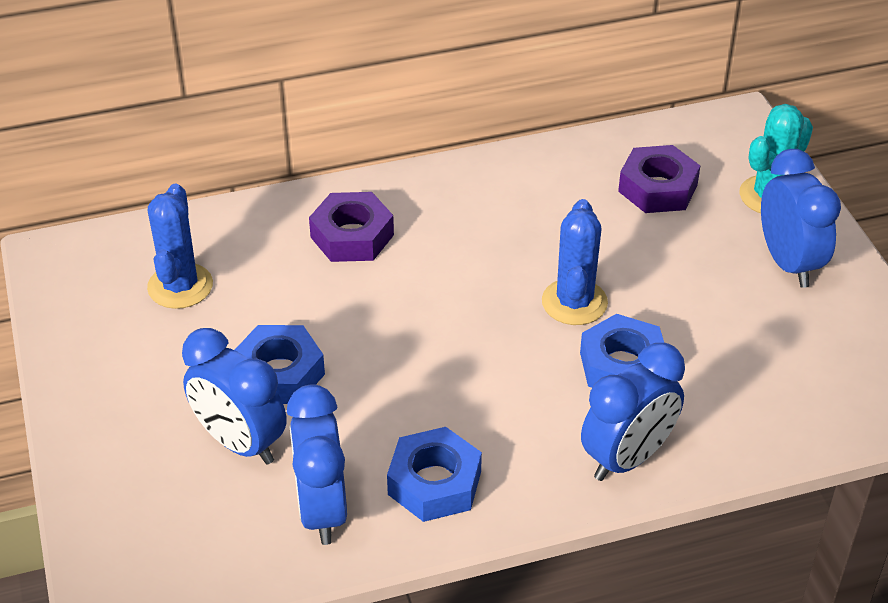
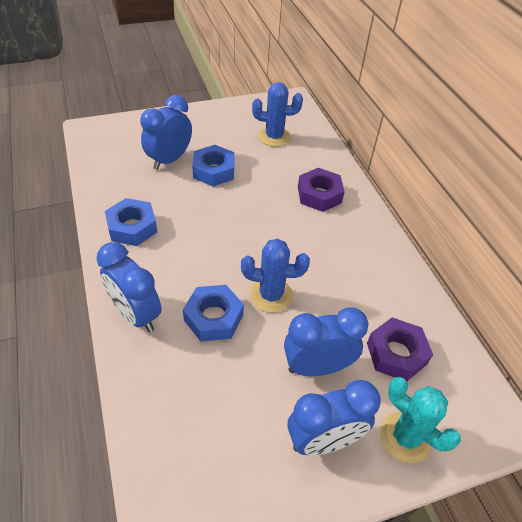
camera: 85 degrees right, 5 degrees up
blue clock [287,384,347,545] -> blue clock moved to [284,308,369,376]

